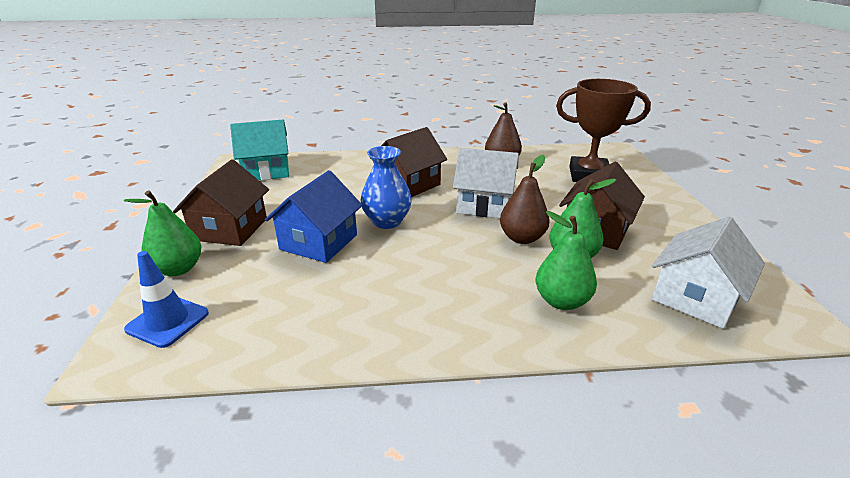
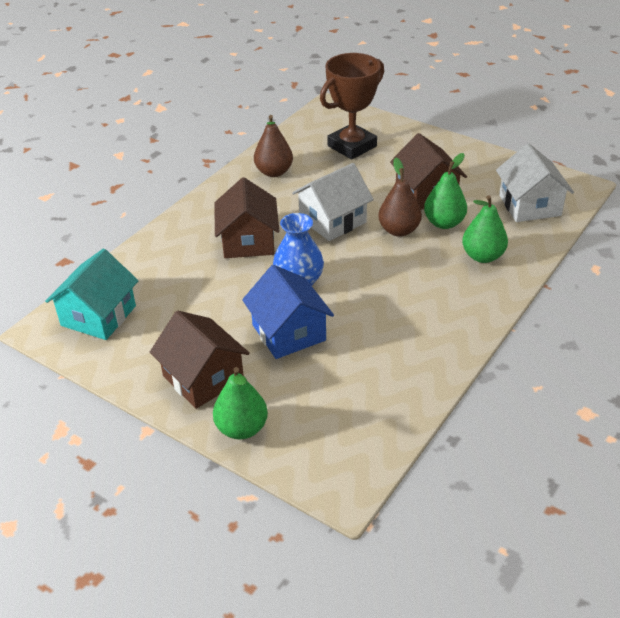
camera: 50 degrees left, 10 degrees up
blue traffic cone [124,251,209,348] -> none

